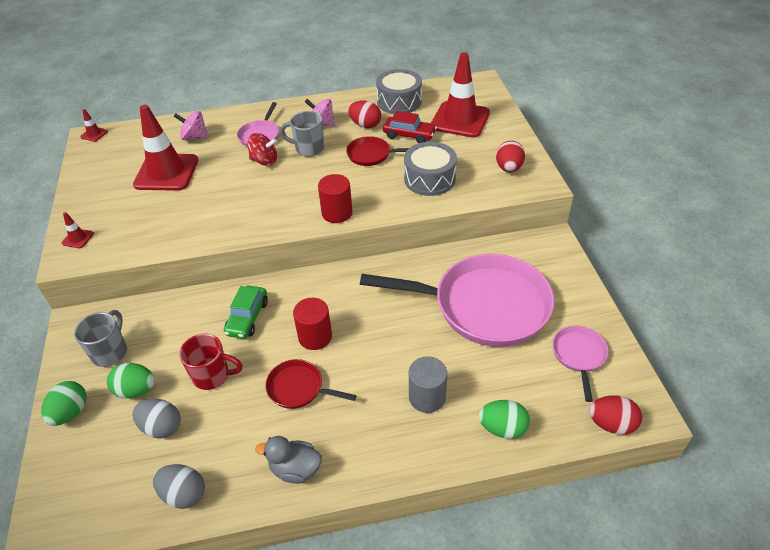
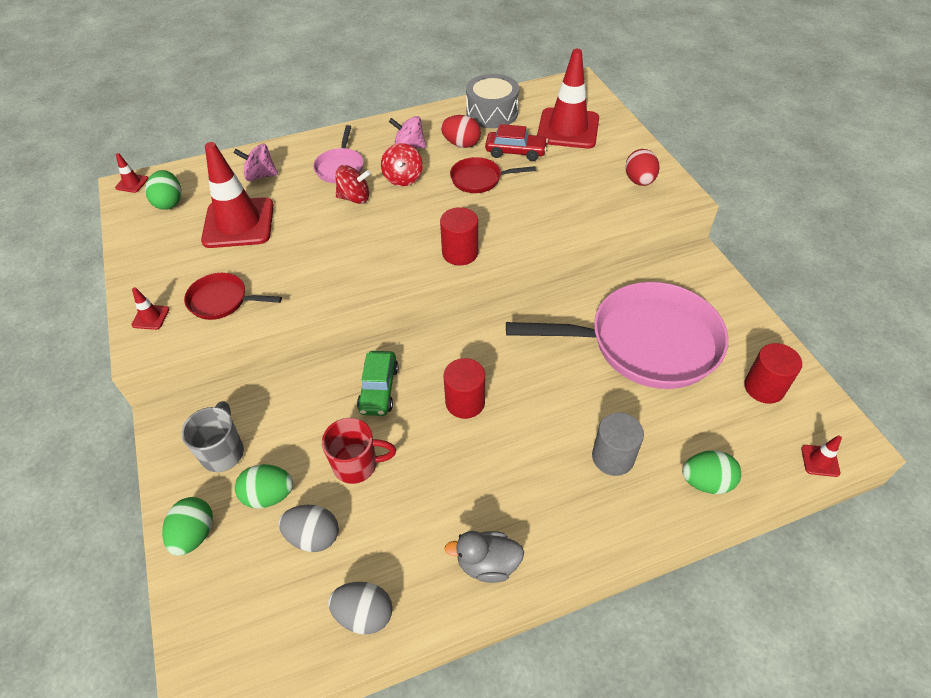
camera: 10 degrees left, 5 degrees up
red pan [265,359,356,409] -> red pan moved to [184,273,282,320]
grey mug [280,111,324,157] -> red spinning top [381,143,423,186]
grey drum [404,142,457,196] -> none
pink pan [552,326,609,402] -> red cylinder [744,343,802,404]
red egg [589,396,642,435] -> red traffic cone [801,435,842,477]
none -> green egg [145,170,181,210]

